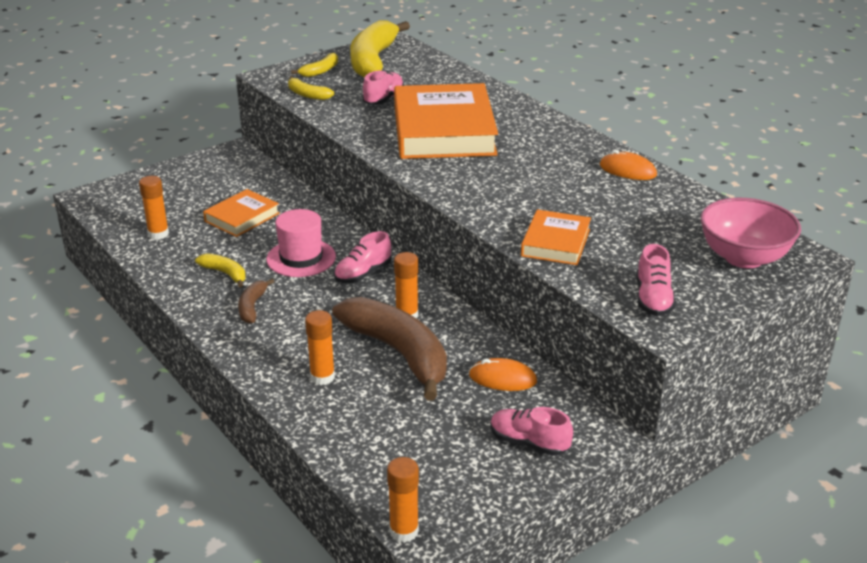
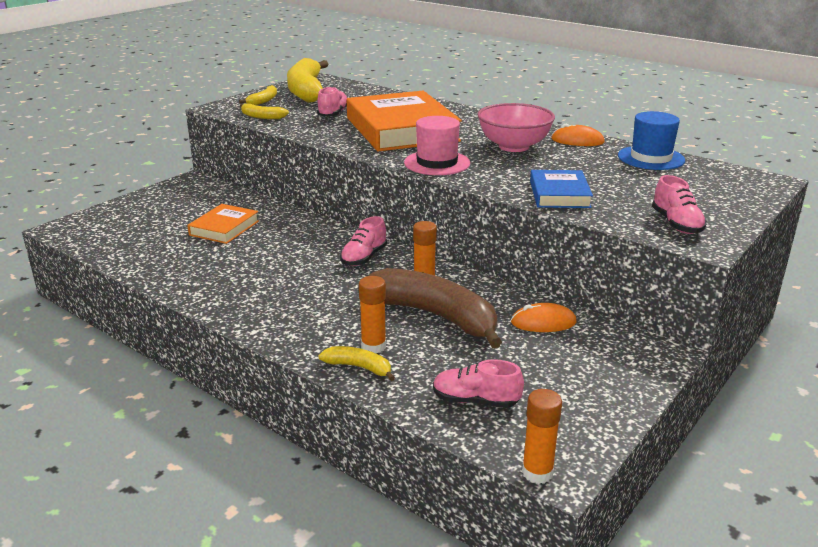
camera: 15 degrees left, 5 degrees down
orange glue stick [139,176,169,240] -> none
yellow banana [195,253,246,288] -> yellow banana moved to [318,346,395,381]
brown banana [238,279,275,324] -> none
pink hat [266,209,336,277] -> pink hat moved to [404,116,470,175]
pink shoe [490,407,573,456] -> pink shoe moved to [433,359,524,408]
orange book [521,209,591,265] -> blue book [530,170,593,208]
pink bowl [701,198,801,268] -> pink bowl moved to [478,103,555,152]
none -> blue hat [618,111,685,170]

